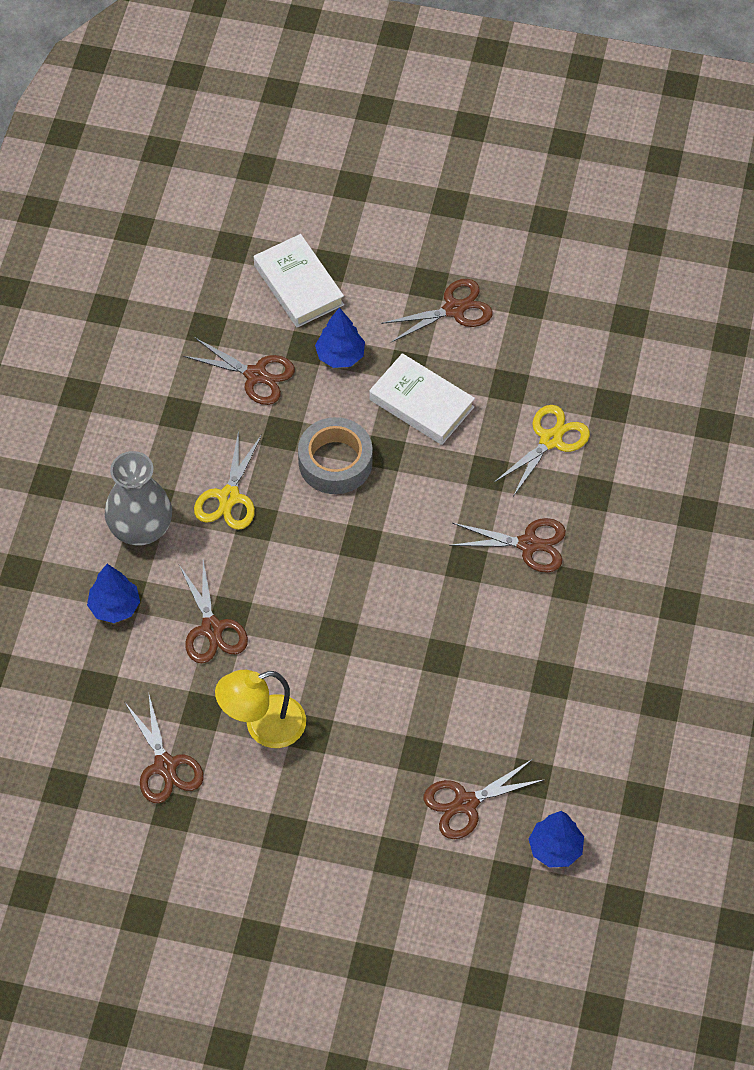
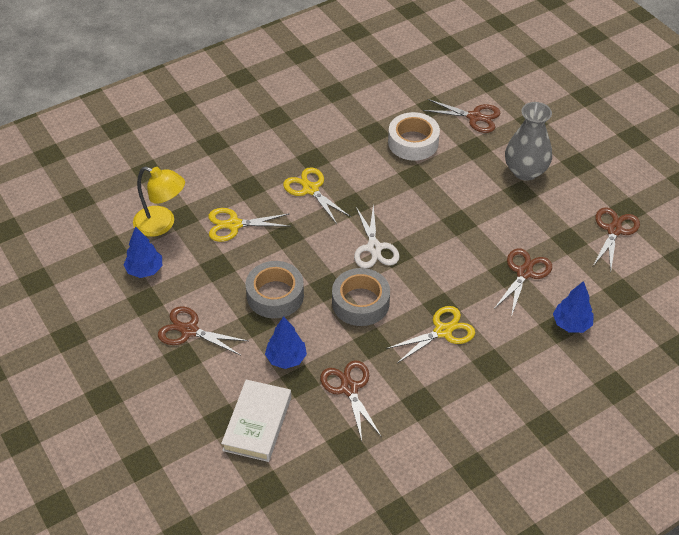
camera: 135 degrees left, 10 degrees down
grey vase [105,451,172,545] -> grey vase moved to [505,102,552,181]
yellow lamp [215,670,306,748] -> yellow lamp moved to [133,167,185,237]
white book [369,353,475,445] -> grey tape [246,261,304,318]
brown scissors [449,518,566,573] -> yellow scissors [283,167,351,224]
blue tree [529,811,584,867] -> blue tree moved to [123,226,162,278]
none -> white scissors [354,204,400,268]
none -> white tape [388,112,440,161]

